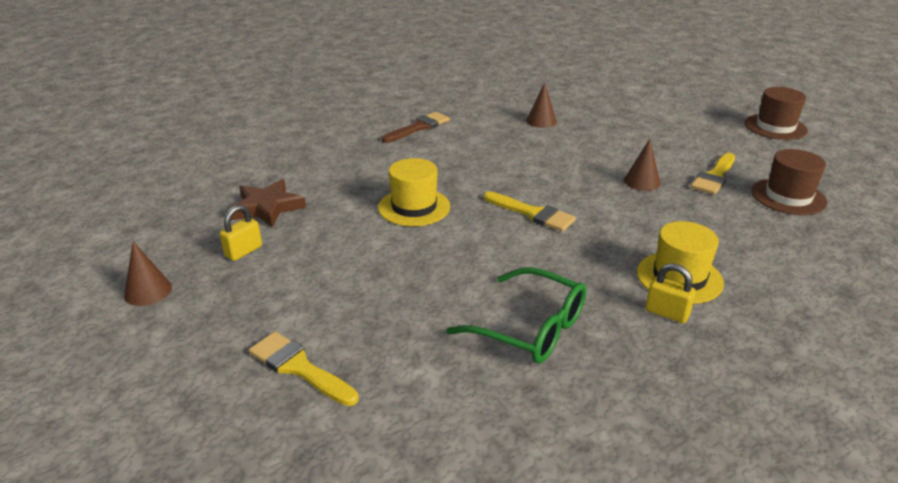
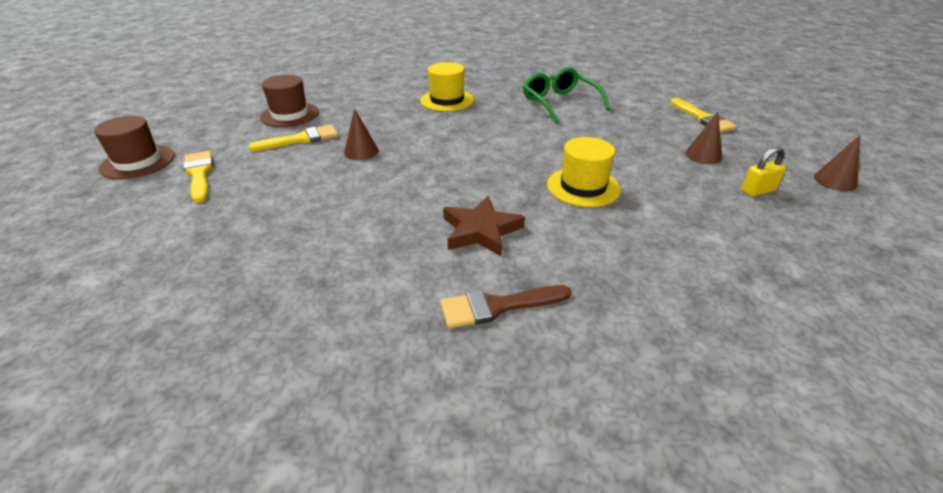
camera: 150 degrees left, 5 degrees up
brown star [230,179,306,227] -> brown star moved to [443,196,525,257]
yellow brush [483,191,576,232] -> yellow brush moved to [183,151,214,203]
brown cone [526,82,557,128] -> brown cone moved to [685,112,722,164]
yellow padlock [645,263,696,323] -> none

